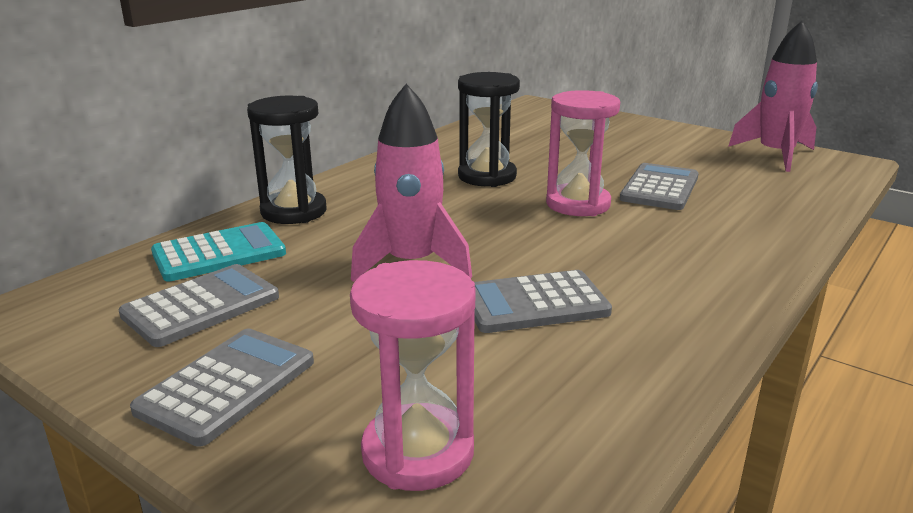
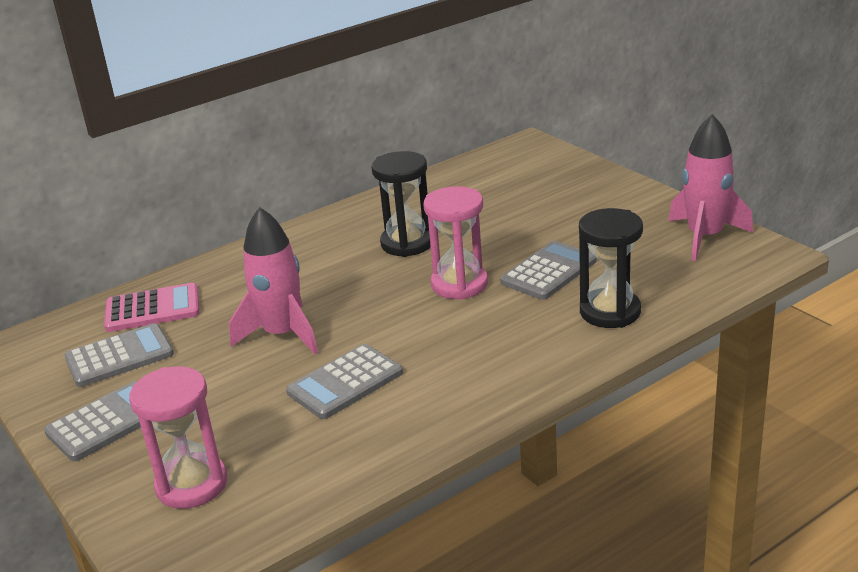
camera: 20 degrees right, 5 degrees up
turquoise calculator [151,222,286,282] -> pink calculator [104,283,199,332]
black hourglass [247,96,327,224] -> black hourglass moved to [579,208,643,328]
grey calculator [474,270,612,333] -> grey calculator turned 45 degrees counterclockwise [286,344,403,419]

